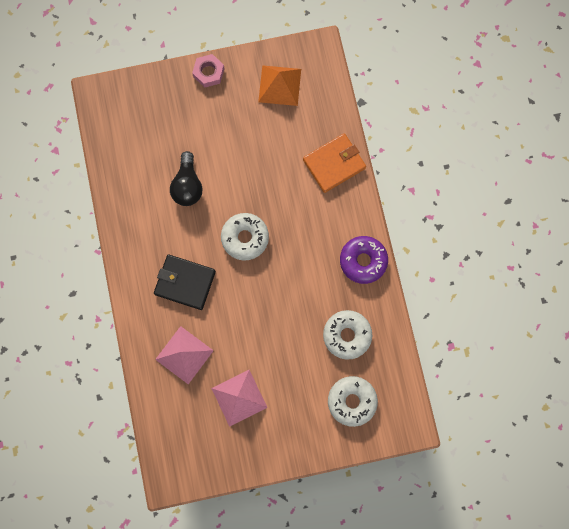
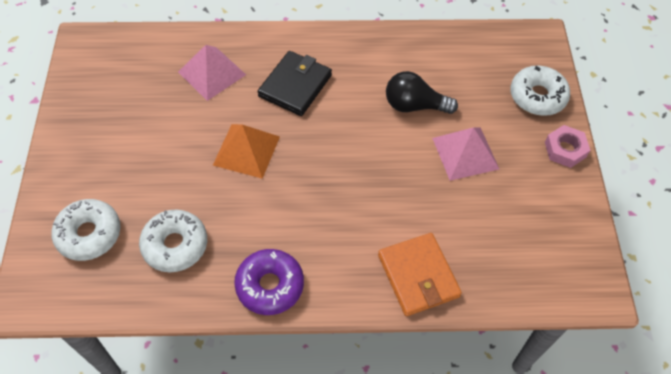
camera: 100 degrees right, 20 degrees down
pink pyramid [211,370,268,427] -> pink pyramid moved to [432,127,499,181]
white donut [221,213,269,260] -> white donut moved to [510,65,570,116]
orange pyramid [258,65,301,106] -> orange pyramid moved to [213,124,280,179]

